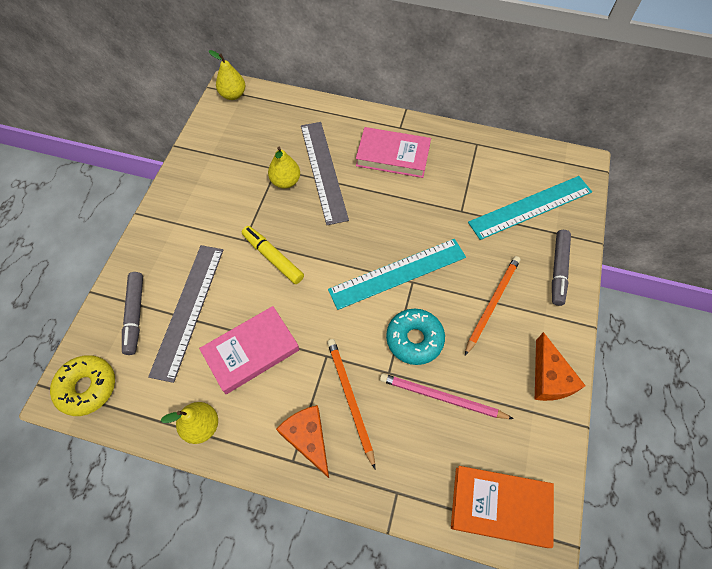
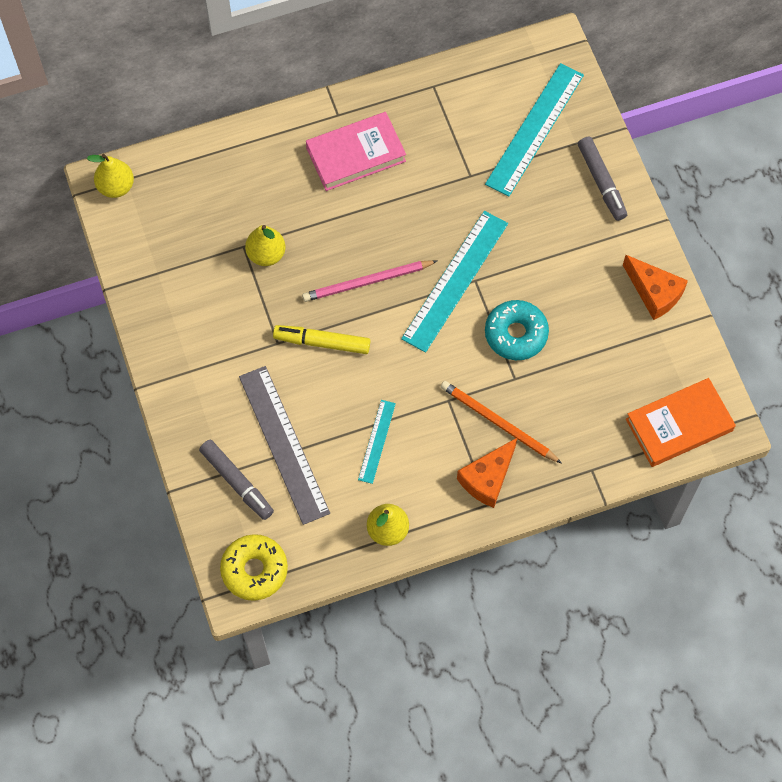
camera: 35 degrees left, 5 degrees up
pink book [199,306,299,394] -> turquoise ruler [358,400,396,484]
orange cheese [276,405,329,478] -> orange cheese turned 75 degrees counterclockwise [457,437,518,508]
grey ruler [301,122,349,225] -> none
pink pencil [380,373,514,419] -> pink pencil moved to [302,260,437,302]
orange pencil [465,256,520,355] -> none

